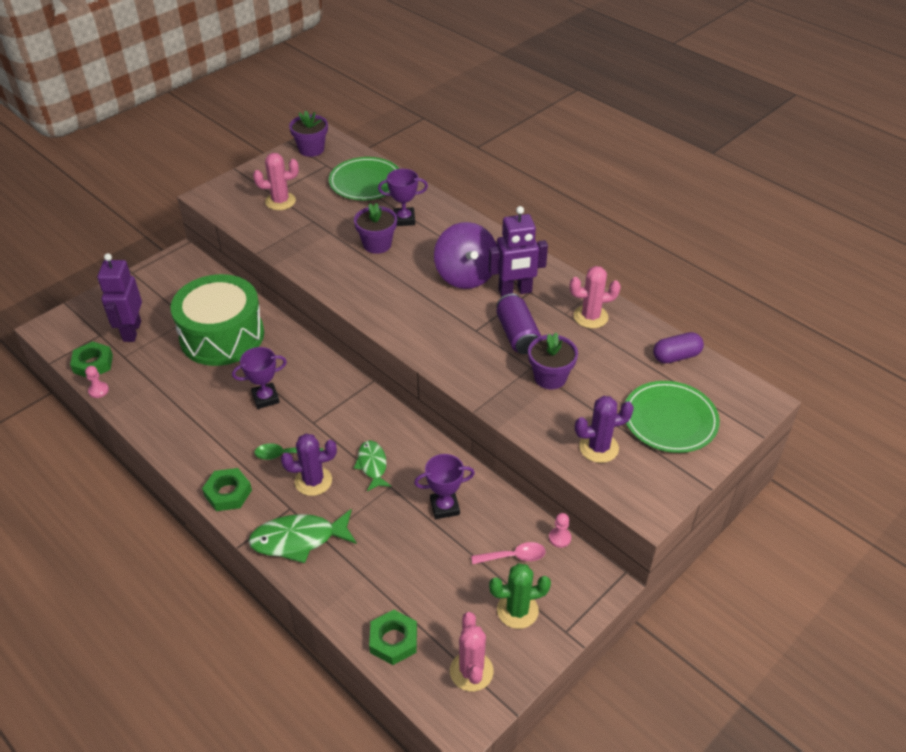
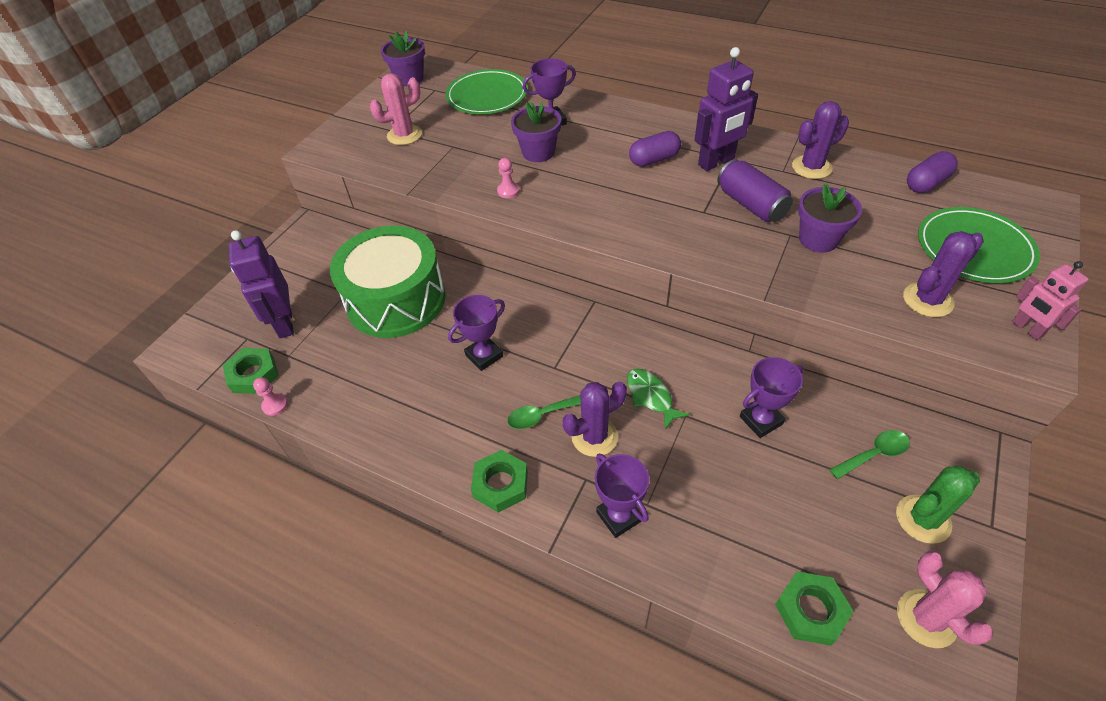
camera: 15 degrees left, 5 degrees up
green fish [248,509,357,563] -> purple trophy [595,453,649,538]
purple spinning top [434,222,497,289] -> purple capsule [629,131,681,167]
pink spoon [471,542,546,564] -> green spoon [829,430,910,479]
pink pawn [549,513,571,548] -> pink pawn moved to [497,158,519,198]
pink cactus [570,266,621,328] -> purple cactus [792,101,849,179]
none -> pink robot [1012,261,1088,340]

